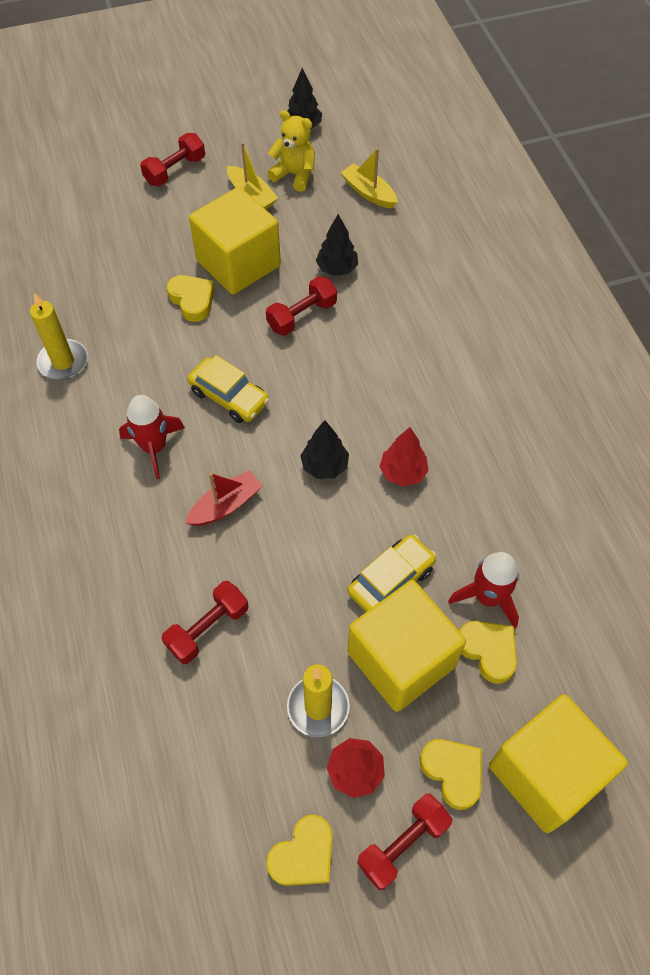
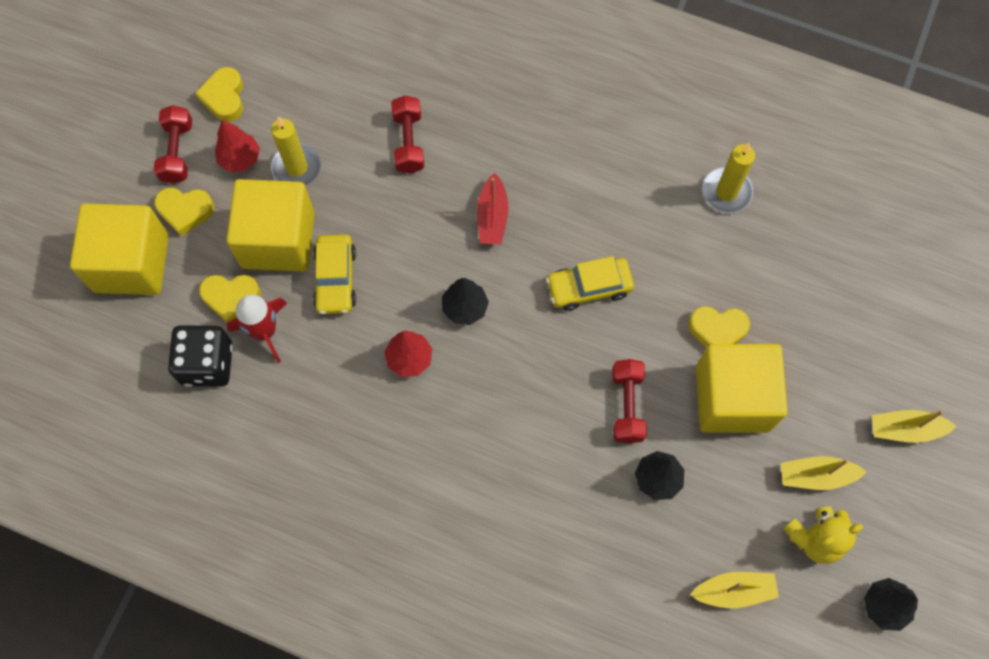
camera: 130 degrees right, 10 degrees up
red rocket [119,395,185,479] -> none
red dumbbell [140,133,205,186] -> yellow boat [872,410,957,443]
none -> black dice [168,325,233,387]

